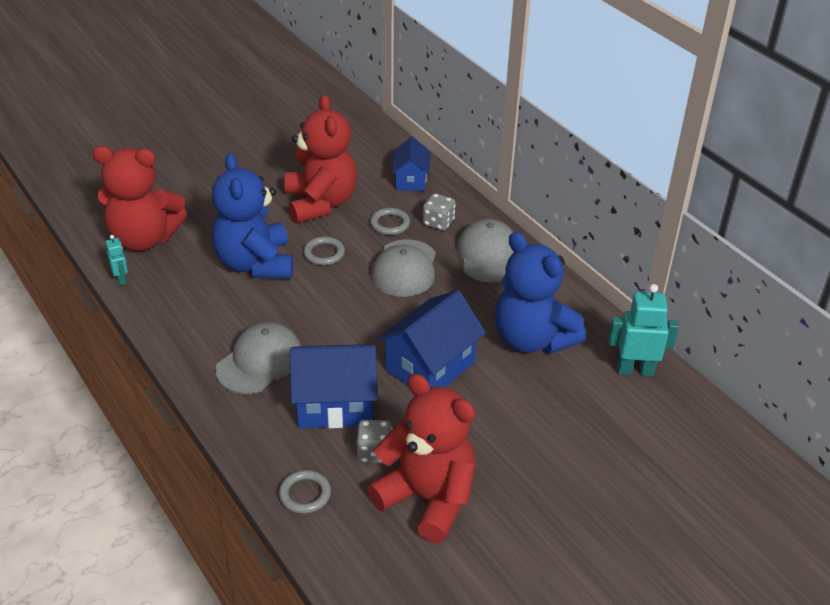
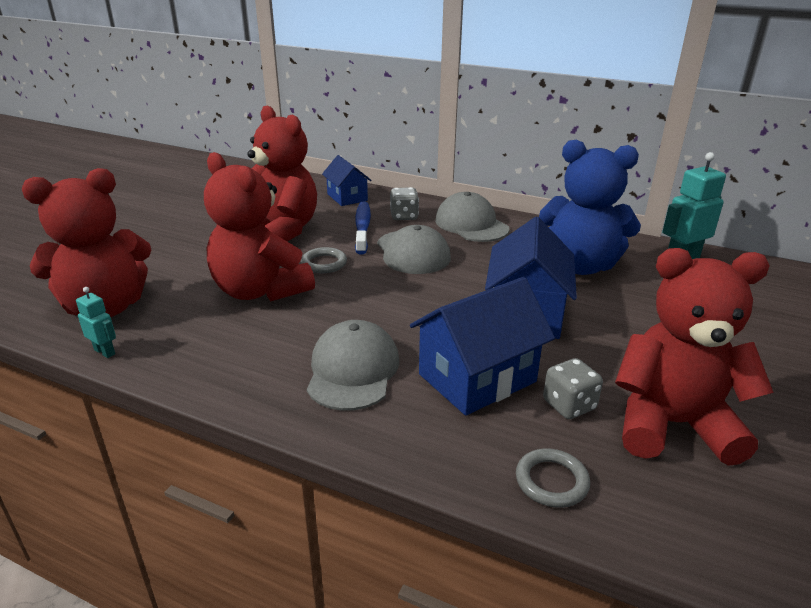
camera: 30 degrees left, 10 degrees down
blue teddy bear [212,153,293,278] -> red teddy bear [204,152,315,301]
grey ring [370,208,410,235] -> blue toothbrush [355,202,371,254]

